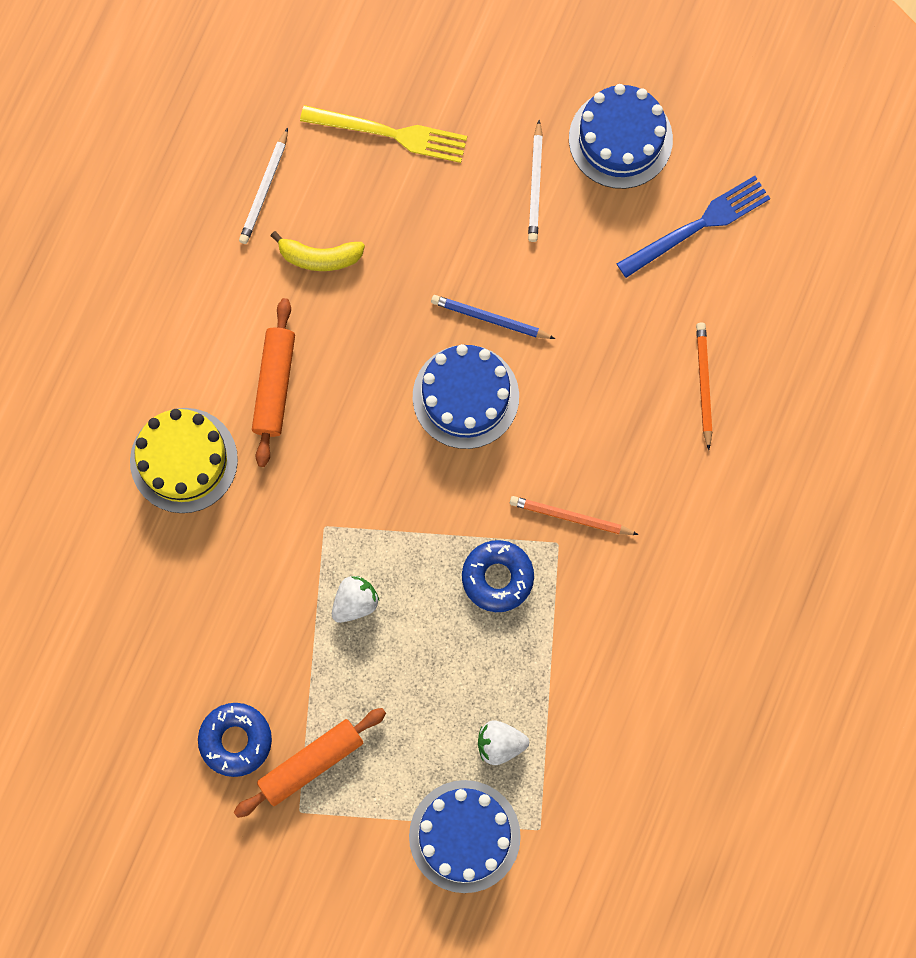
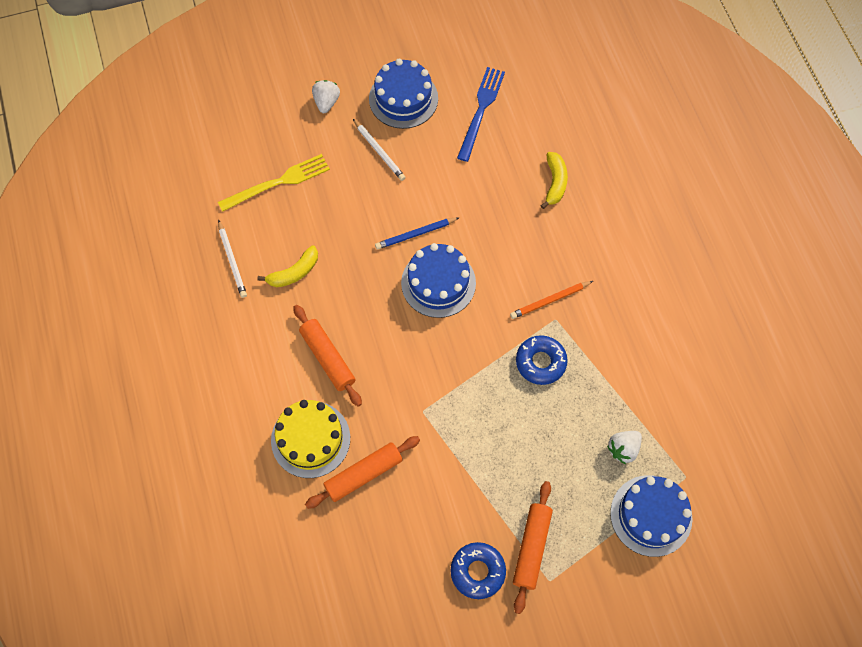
camera: 40 degrees left, 10 degrees down
white strawberry [332,576,380,623] -> white strawberry moved to [312,80,340,113]
orange pencil [696,323,712,450] -> yellow banana [541,152,568,209]
none -> orange rolling pin [305,436,420,509]

